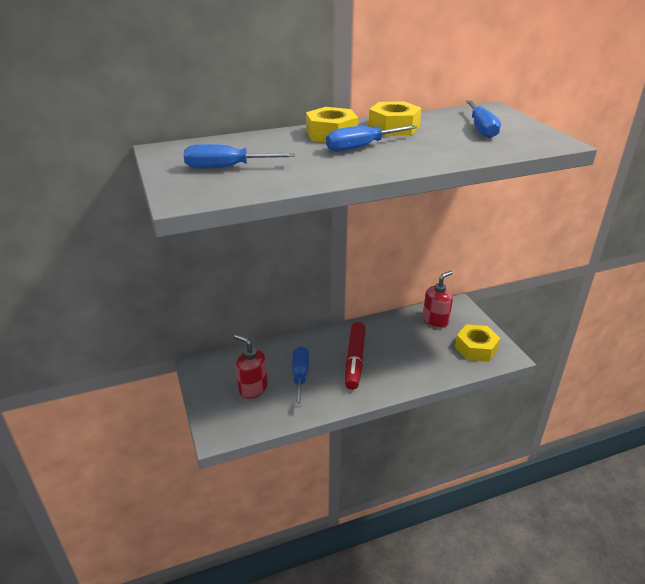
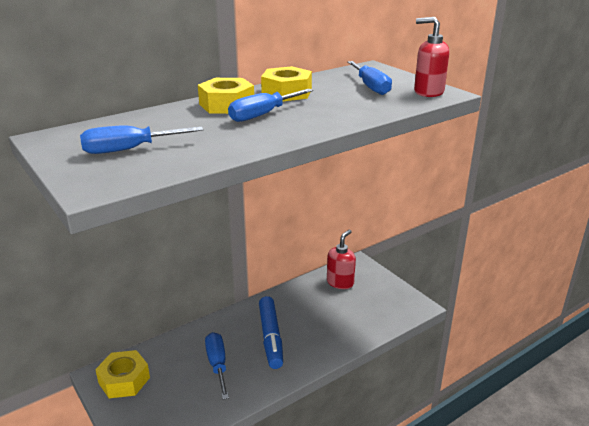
camera: 15 degrees left, 5 degrees down
red soap dispenser [234,334,268,398] -> red soap dispenser moved to [414,17,449,97]
red marker [345,322,366,390] -> blue marker [259,296,283,369]
yellow nut [455,324,501,362] -> yellow nut moved to [95,350,150,398]

